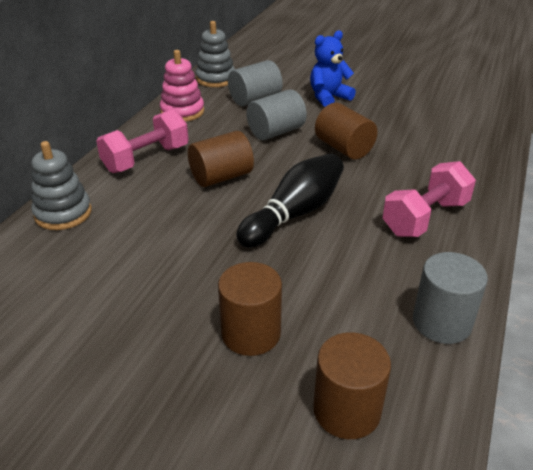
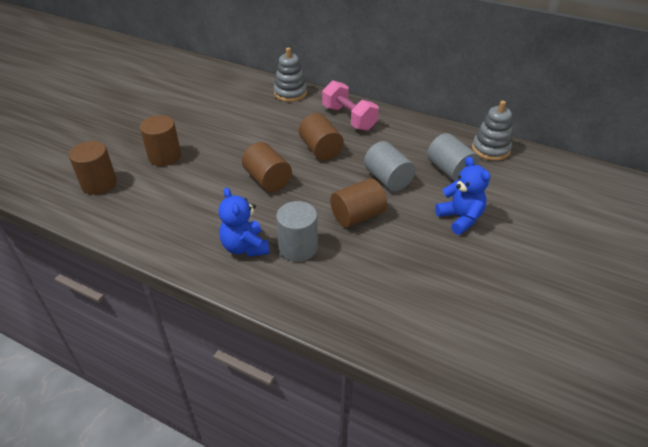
camera: 95 degrees right, 5 degrees up
pink stacking toy [160,50,204,122] -> none
black bowling pin [236,153,344,248] -> brown cylinder [242,142,292,192]
pink dumbbell [383,161,476,237] -> blue teddy bear [218,187,269,257]
grey cylinder [413,252,488,344] -> grey cylinder moved to [276,201,318,262]

